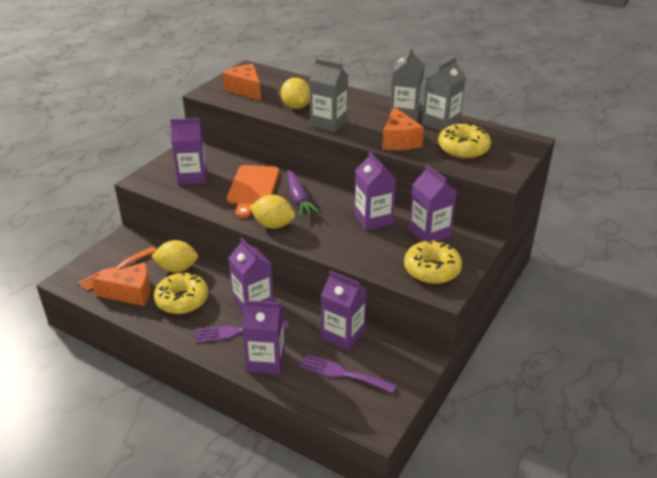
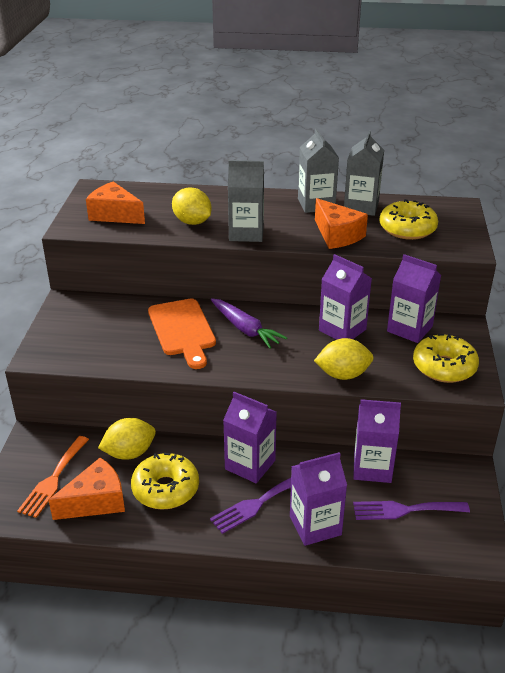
camera: 25 degrees left, 0 degrees up
purple carton [170,118,207,185] -> none
yellow lemon [250,195,295,229] -> yellow lemon moved to [314,338,373,380]

